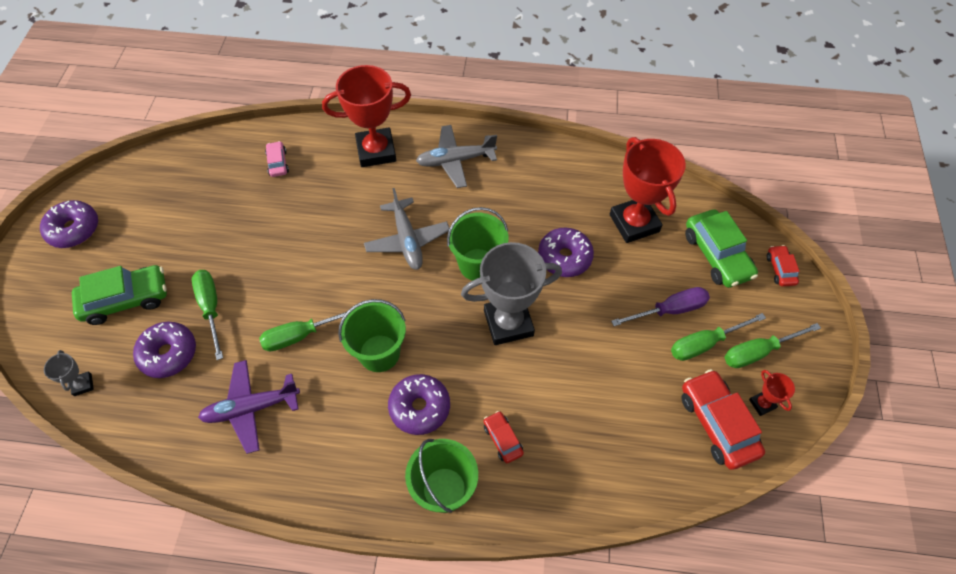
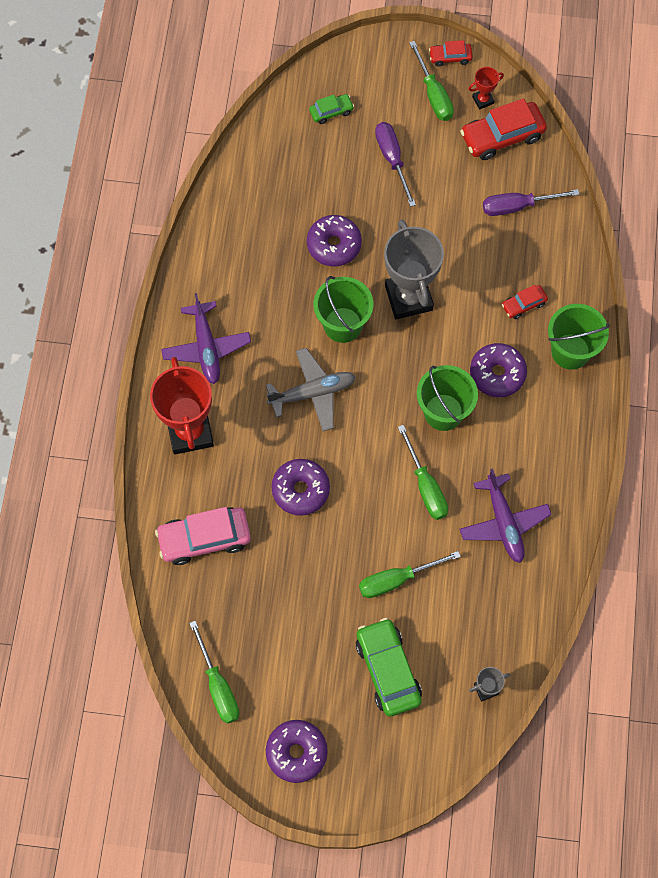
camera: 90 degrees left, 10 degrees up
purple donut [133,322,196,378] -> purple donut moved to [271,459,330,516]
pink car [265,141,289,177] -> pink car [155,507,251,565], size x1.91
grey plane [416,125,497,188] -> purple plane [161,293,251,384]
red trophy [610,137,686,243] -> none
green screwdriver [671,313,766,361] -> green screwdriver moved to [189,621,239,724]
green car [685,209,758,288] -> green car [309,94,354,124], size x0.52
red car [767,245,800,287] -> red car moved to [429,40,473,67]
none -> purple screwdriver [483,189,580,216]

